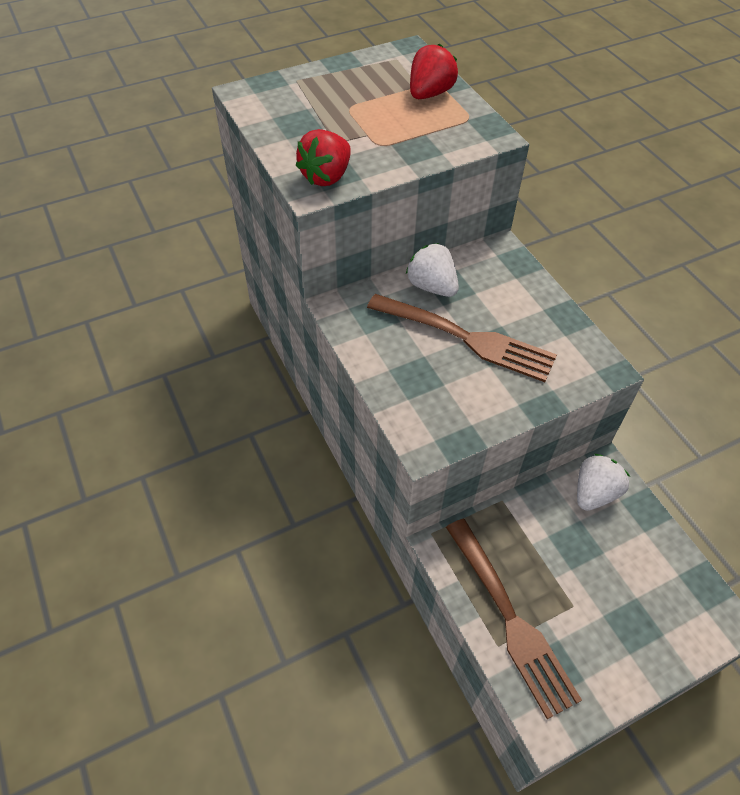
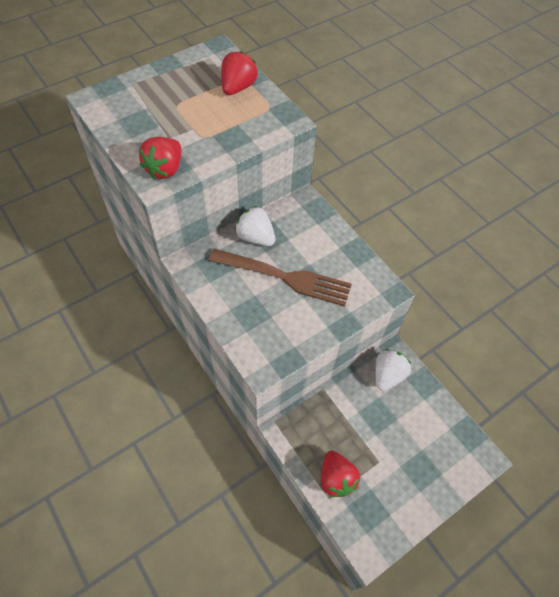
camera: 10 degrees left, 5 degrees up
brown fork [446,519,582,719] -> red strawberry [321,451,360,497]

